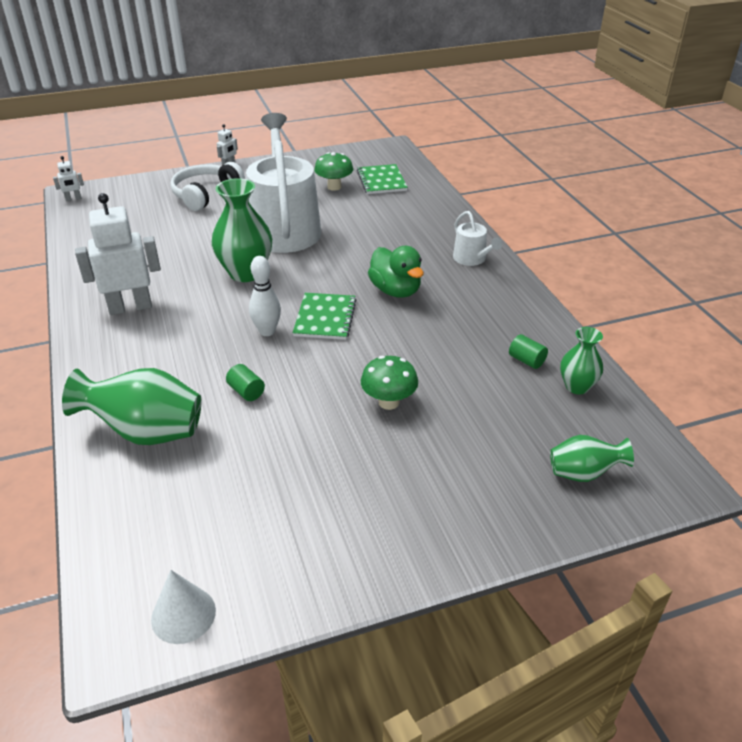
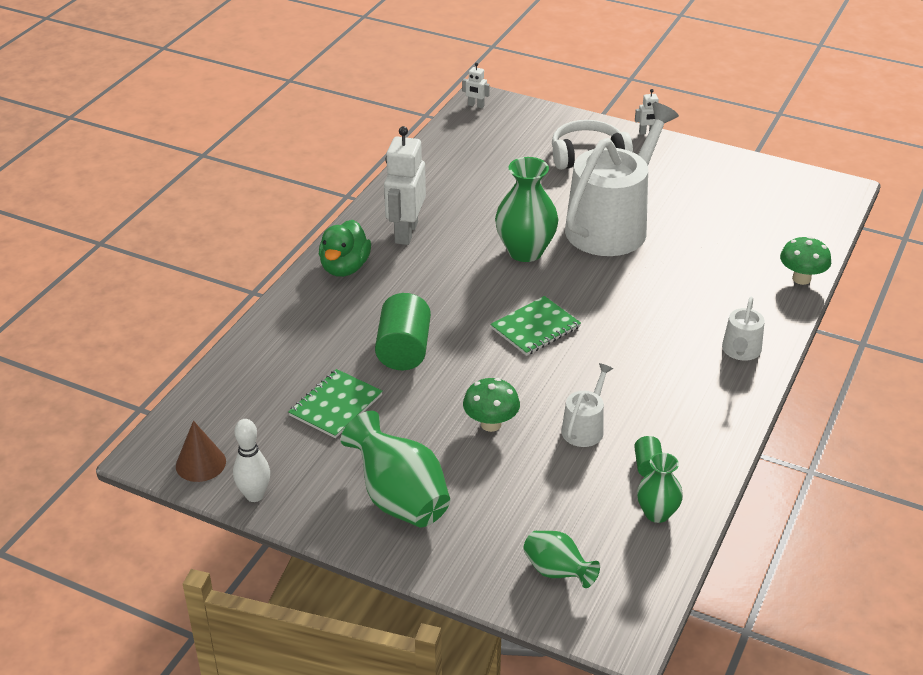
camera: 45 degrees right, 0 degrees up
green vase [62,368,202,445] -> green vase moved to [341,411,450,527]
white robot [75,193,161,315] -> white robot turned 105 degrees counterclockwise [384,126,426,245]
white cone [151,570,216,644] -> brown cone [176,421,226,482]
green cylinder [226,364,265,401] -> green cylinder [375,293,431,370], size x2.06
white bowling pin [249,256,281,336] -> white bowling pin moved to [233,419,270,502]
green mushroom [314,152,353,191] -> green mushroom moved to [780,236,831,285]
green notebook [357,164,408,194] -> green notebook moved to [288,369,383,438]
green duck [368,246,424,298] -> green duck moved to [319,220,371,277]
none -> white watering can [561,363,613,447]

